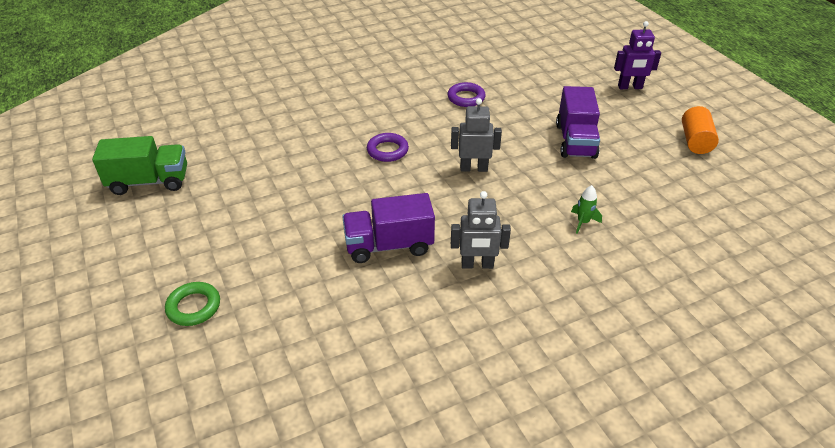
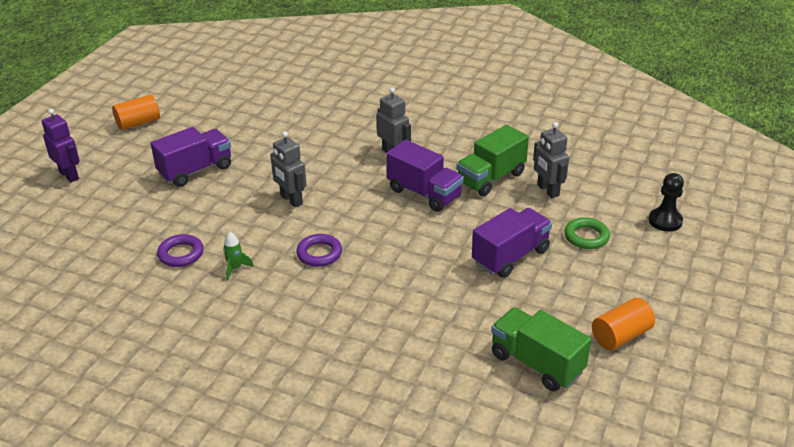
camera: 130 degrees left, 5 degrees down
green rocket [571,185,602,234] -> green rocket moved to [223,232,254,280]
none -> green truck [457,125,529,196]
none -> purple truck [472,208,552,278]
none -> grey robot [533,122,569,198]
none -> orange cylinder [592,298,655,350]
none -> black pawn [649,173,684,232]

